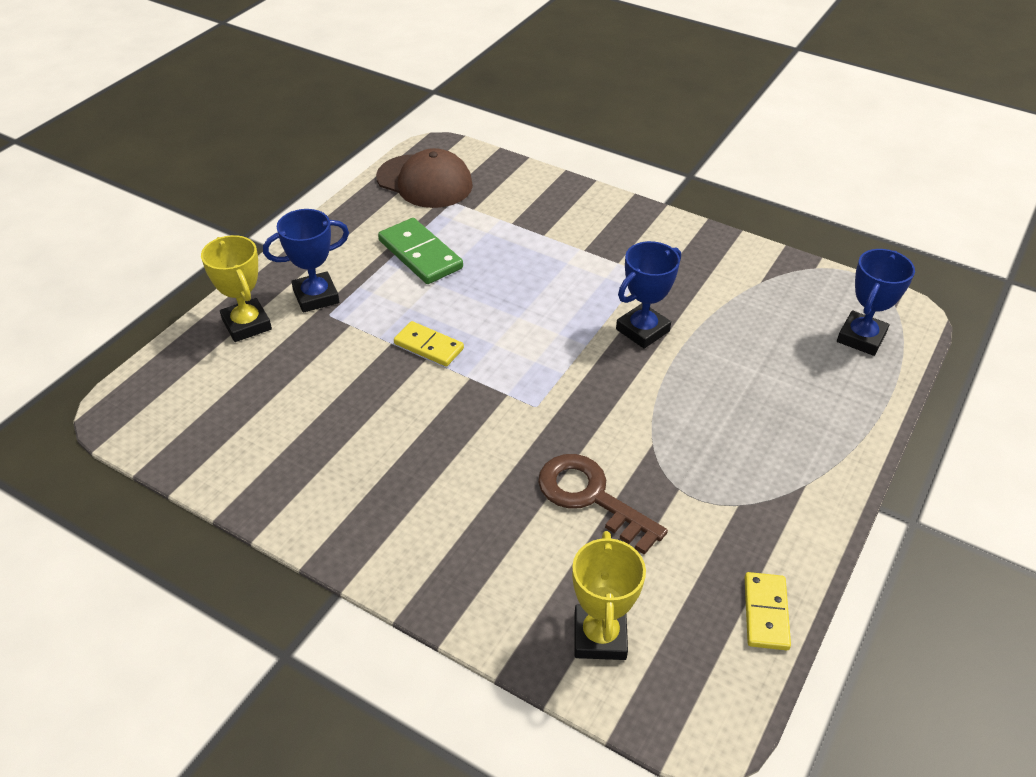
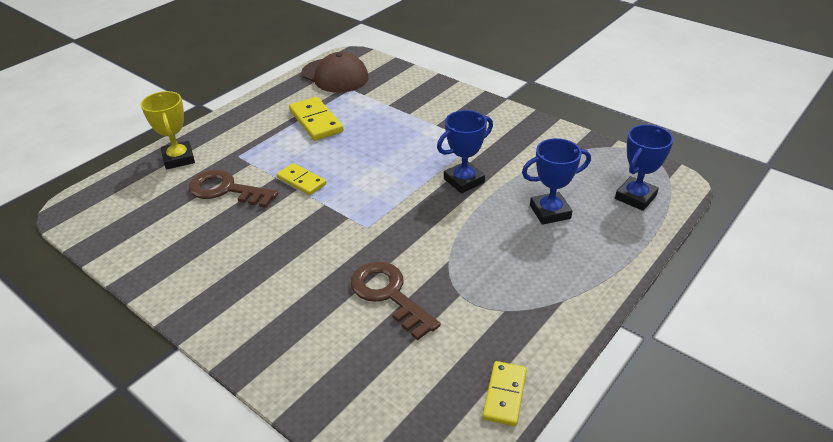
camera: 10 degrees right, 5 degrees down
blue trophy [263,209,349,313] -> blue trophy moved to [522,138,591,225]
green domino [378,218,463,284] -> yellow domino [289,97,344,141]
yellow trophy [572,531,646,660] -> none
none -> brown key [189,170,278,208]

